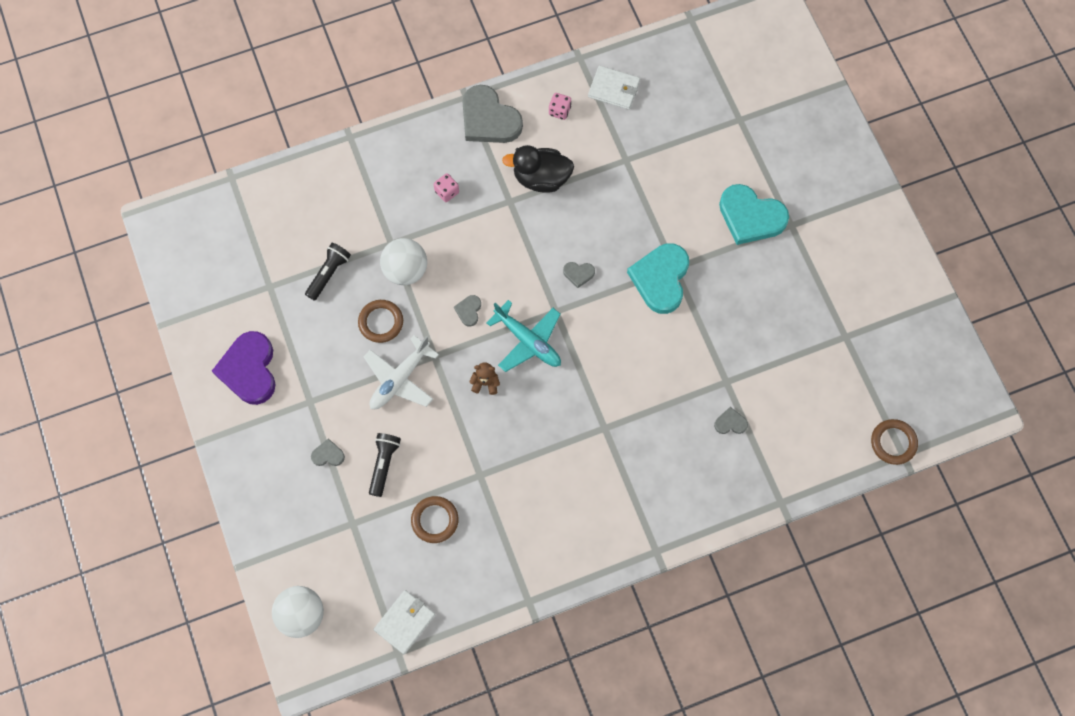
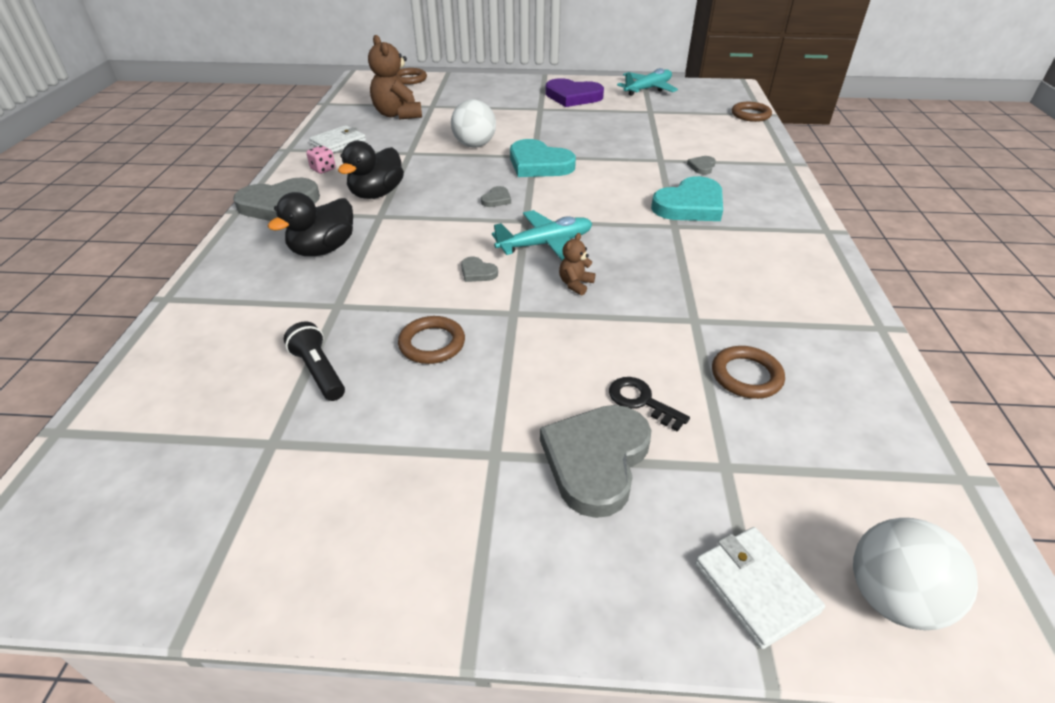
camera: 65 degrees left, 30 degrees down
purple heart [212,331,276,405] -> purple heart moved to [545,78,604,107]
grey heart [311,438,345,466] -> grey heart [540,405,651,518], size x2.27
white plane [364,335,439,409] -> none
black flashlight [369,433,401,497] -> black key [609,377,690,432]
white wallet [373,590,435,654] -> white wallet moved to [695,527,825,649]
white ball [380,238,427,285] -> white ball moved to [451,99,496,147]
pink dice [434,173,459,202] -> black duck [268,192,353,256]
turquoise heart [719,184,789,245] -> turquoise heart moved to [651,176,723,221]
none -> brown teddy bear [368,35,422,120]
none -> brown ring [396,68,427,85]
none -> turquoise plane [617,68,678,96]

